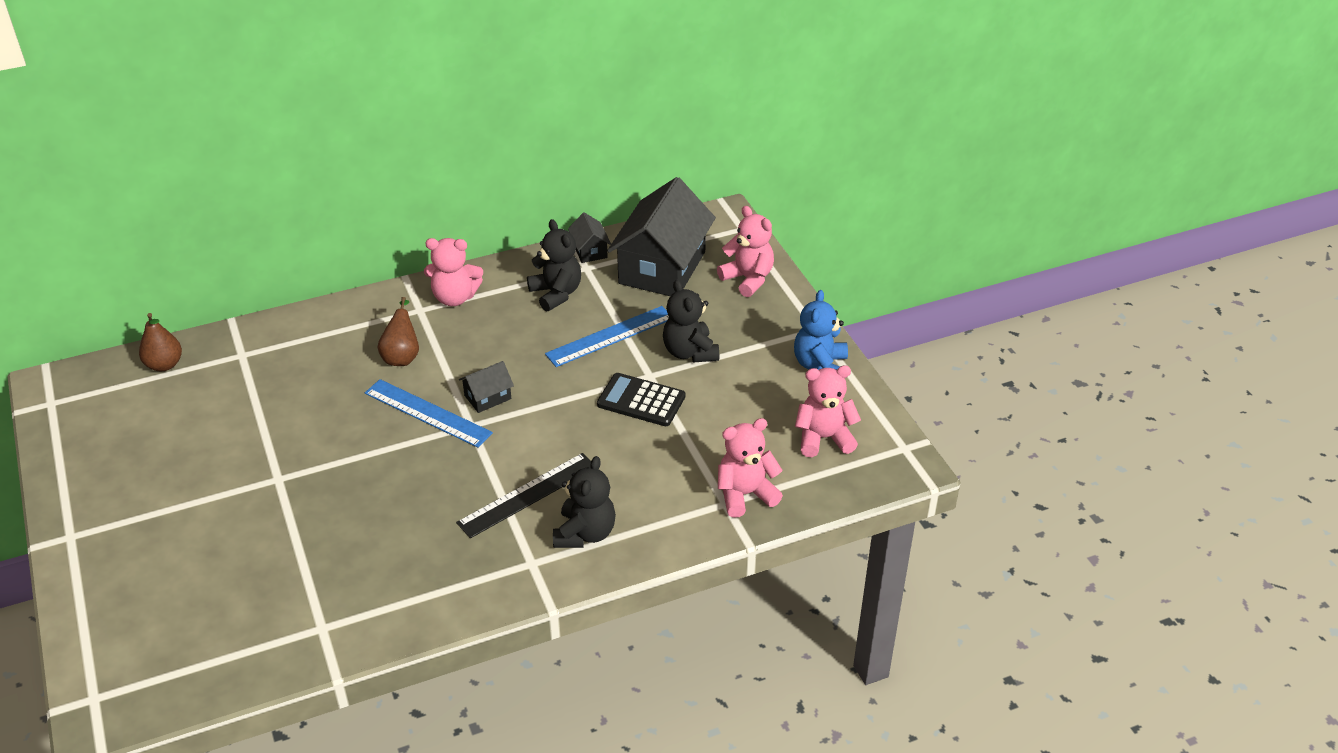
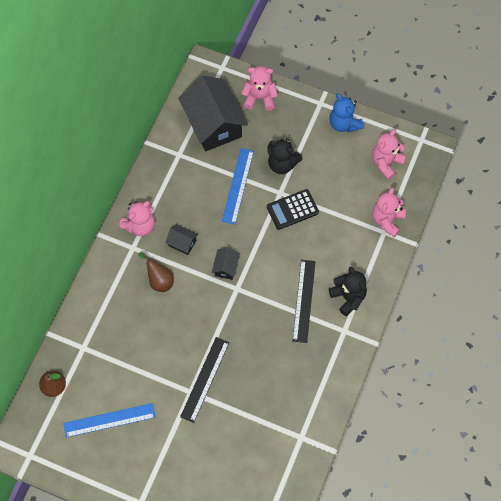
camera: 45 degrees left, 25 degrees up
blue ruler [365,379,493,448] -> blue ruler moved to [63,403,156,438]
black teddy bear [527,219,581,312] -> none
black house [568,212,611,263] -> black house moved to [165,224,198,255]
none -> black ruler [180,337,229,423]

